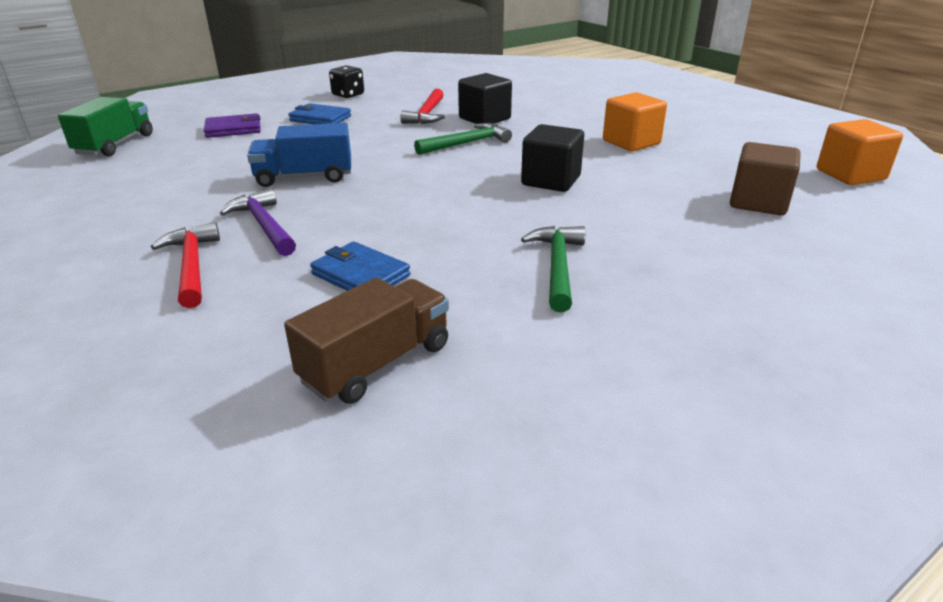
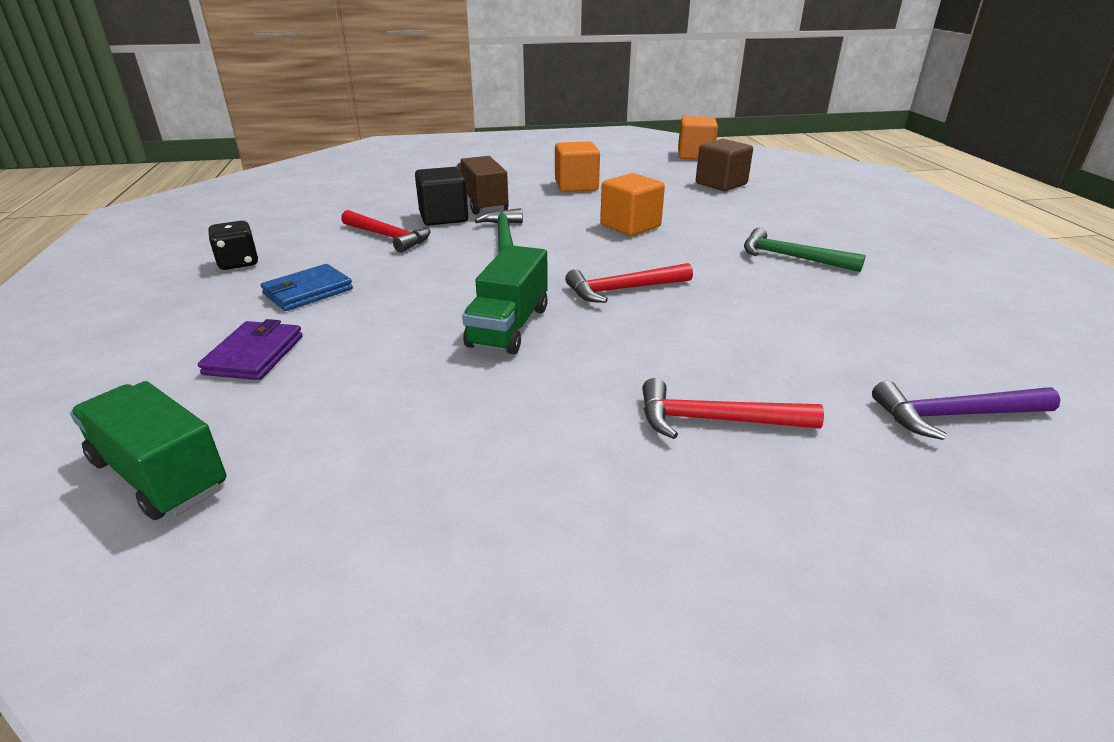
camera: 65 degrees left, 0 degrees up
purple hammer [220,188,296,256] -> purple hammer moved to [872,381,1061,440]
blue truck [247,123,351,187] -> green truck [462,245,548,354]
brown truck [284,277,449,404] -> brown truck moved to [456,156,509,214]
blue wallet [310,241,411,291] -> none
black cube [521,124,584,192] -> orange cube [600,173,665,236]
none -> red hammer [565,263,693,303]

